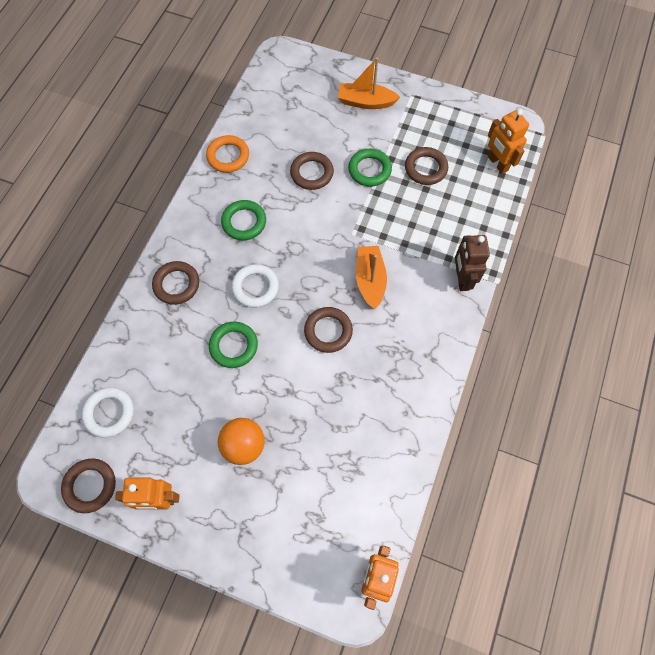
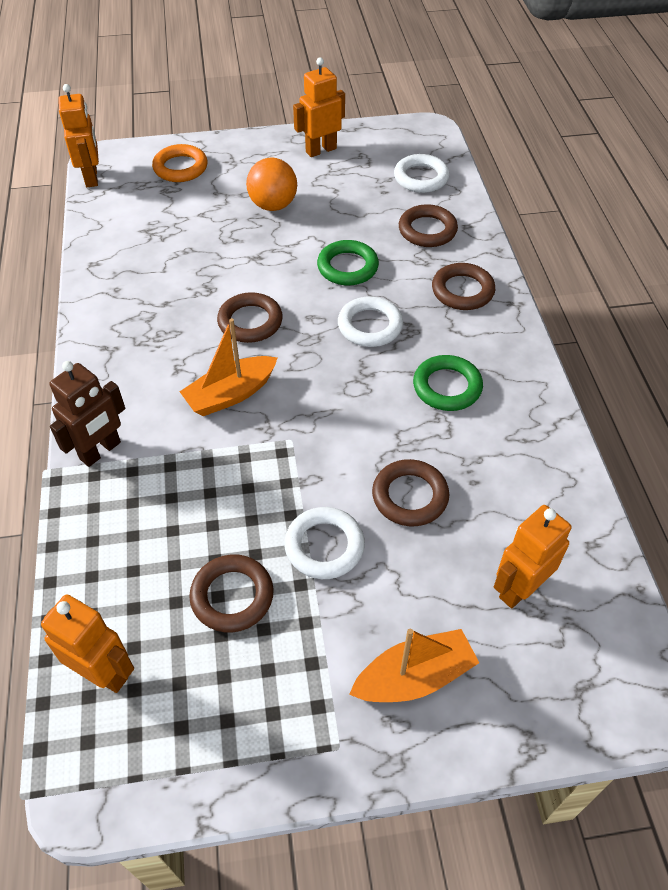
camera: 150 degrees right, 15 degrees down
brown ring [61,458,116,513] -> brown ring moved to [399,204,458,247]
orange ring [206,135,249,173] -> orange ring moved to [152,144,208,182]
green ring [348,149,392,187] -> white ring [284,507,365,579]
orange boat [356,246,387,309] -> orange boat turned 90 degrees clockwise [179,318,278,416]
brown robot [455,235,490,291] -> brown robot turned 75 degrees clockwise [49,361,125,467]
none -> orange robot [494,505,572,608]

